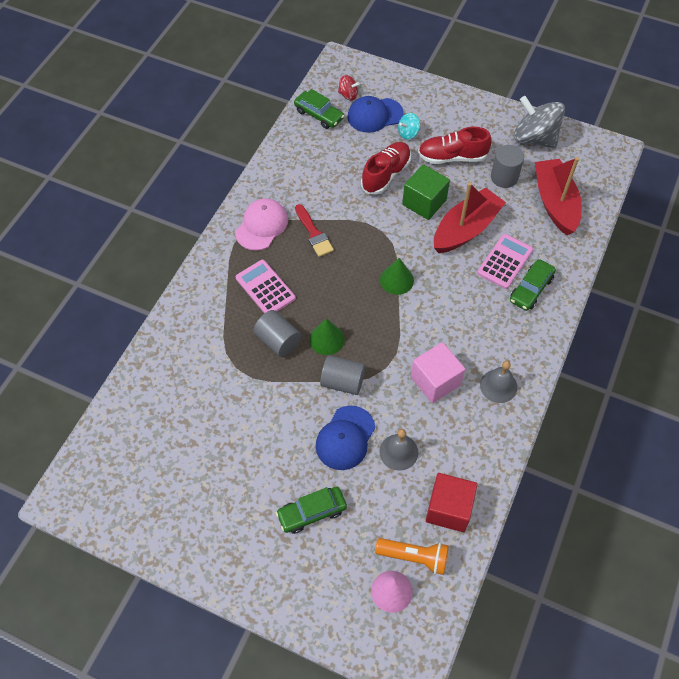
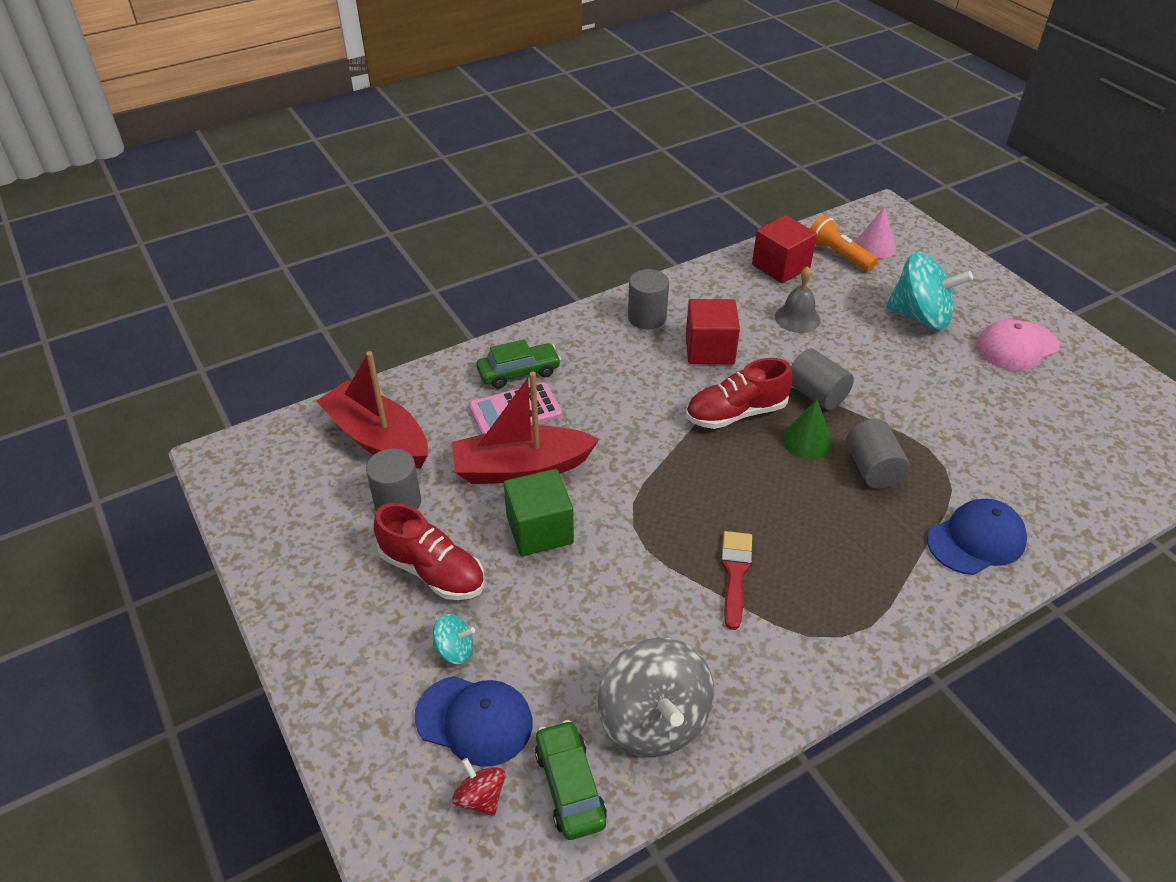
camera: 145 degrees left, 15 degrees down
pink cap [235,199,288,251] -> pink cap moved to [976,319,1060,371]
pink calculator [236,260,296,313] -> none
green car [276,487,347,534] -> turquoise spinning top [886,252,973,330]
blue cap [316,405,375,470] -> blue cap moved to [927,499,1027,575]
red shoe [361,142,411,195] -> red shoe moved to [686,358,793,429]
green cone [380,258,414,295] -> none
pink cube [411,342,465,403] -> red cube [686,299,740,364]
grey bell [480,361,517,403] -> grey cylinder [628,269,669,329]
grey spinning top [514,96,565,149] -> grey spinning top moved to [598,637,714,757]
red boat [535,157,582,235] -> red boat turned 105 degrees clockwise [316,351,428,468]

